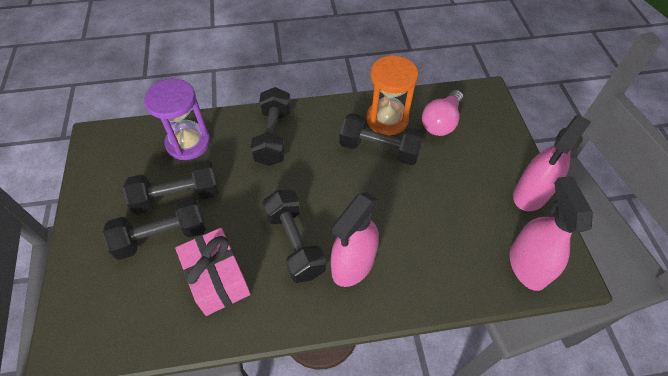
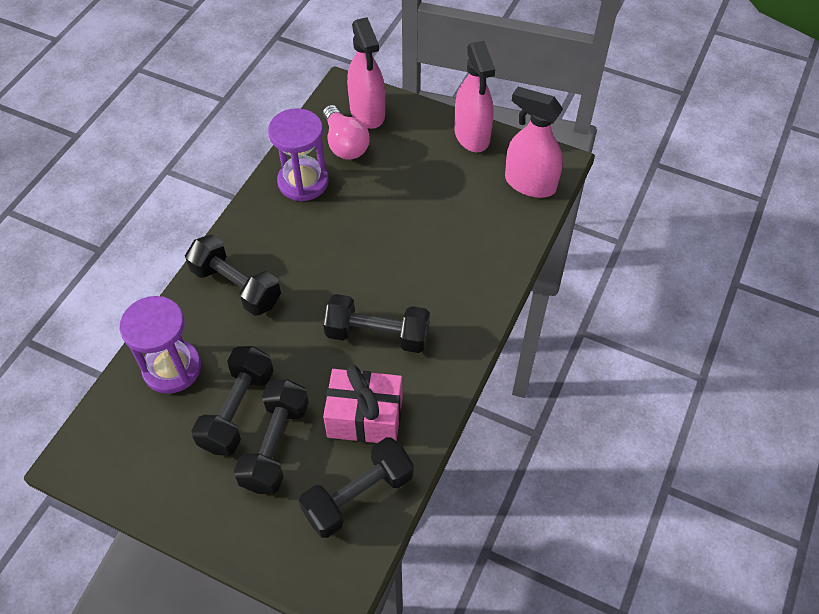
camera: 55 degrees left, 0 degrees up
pink spray bottle [331,192,379,287] -> pink spray bottle moved to [347,17,385,129]
black dumbbell [339,113,424,165] -> black dumbbell moved to [299,437,414,538]
orange hourglass [366,55,418,135] -> purple hourglass [268,108,329,201]

